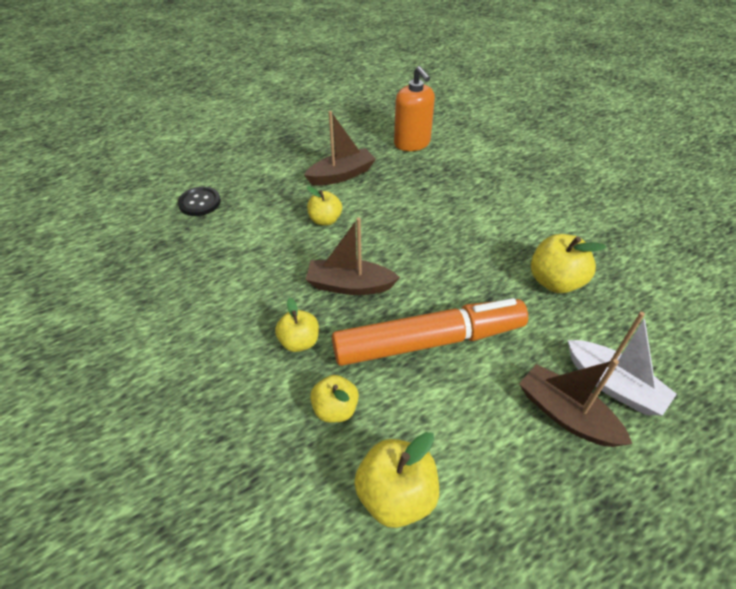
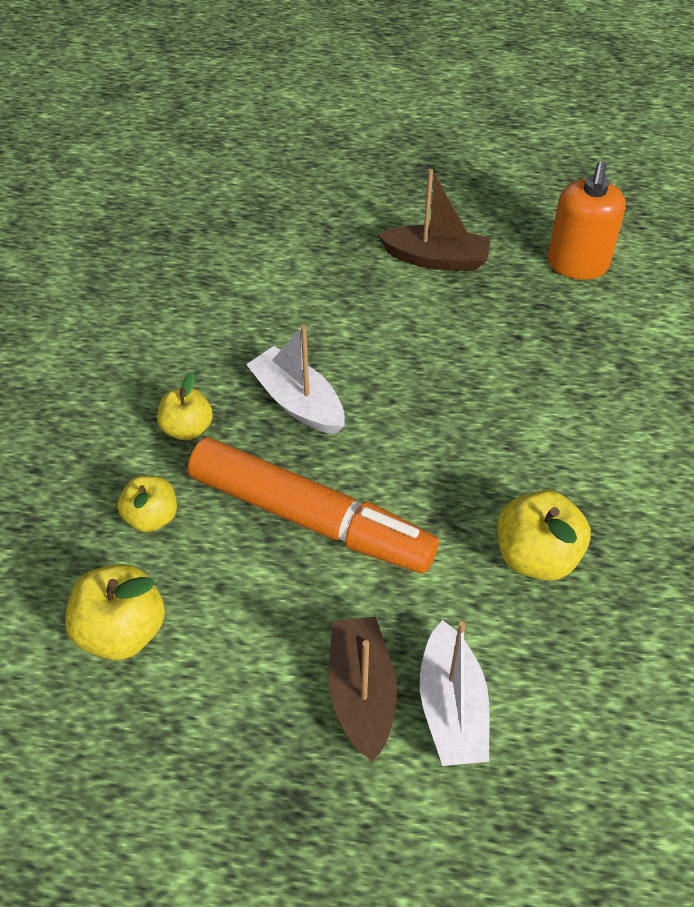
camera: 40 degrees right, 5 degrees up
black button [178,187,221,216] -> none
brown boat [305,217,400,295] -> white boat [246,325,345,434]
yellow apple [307,186,342,226] -> none

